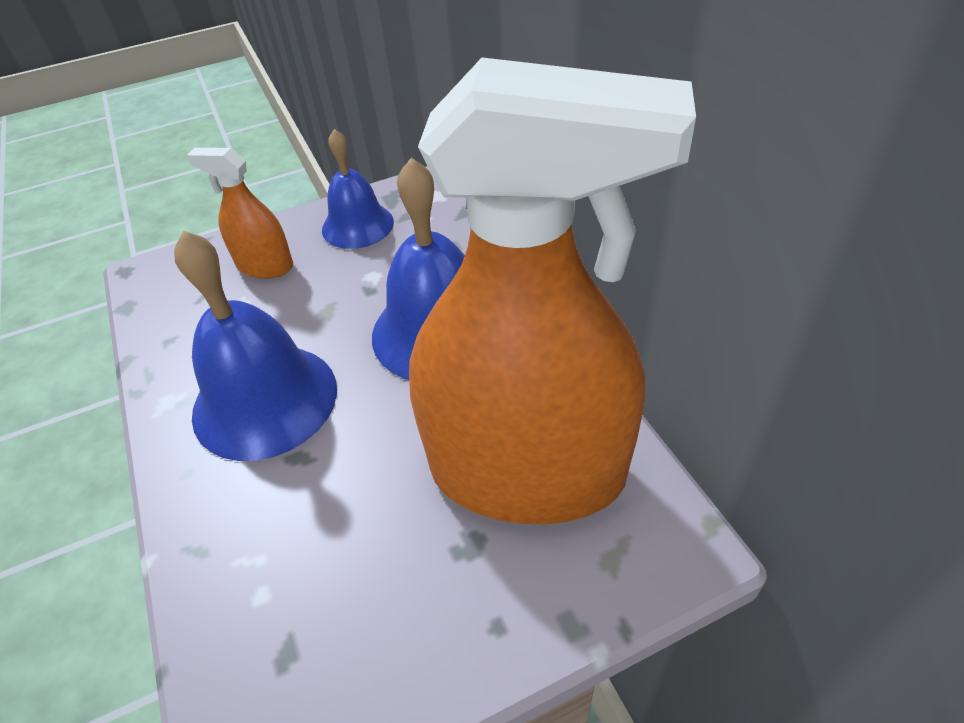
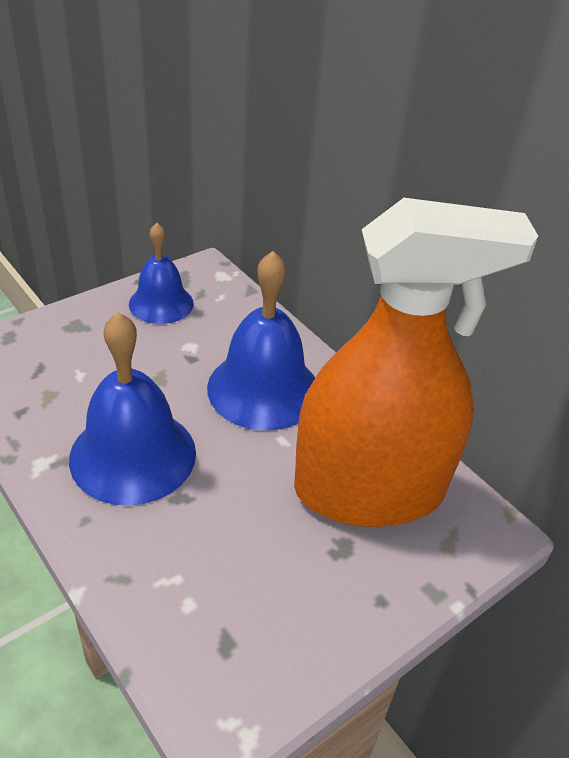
camera: 20 degrees left, 5 degrees down
orange spray bottle [187,148,293,279] -> none

